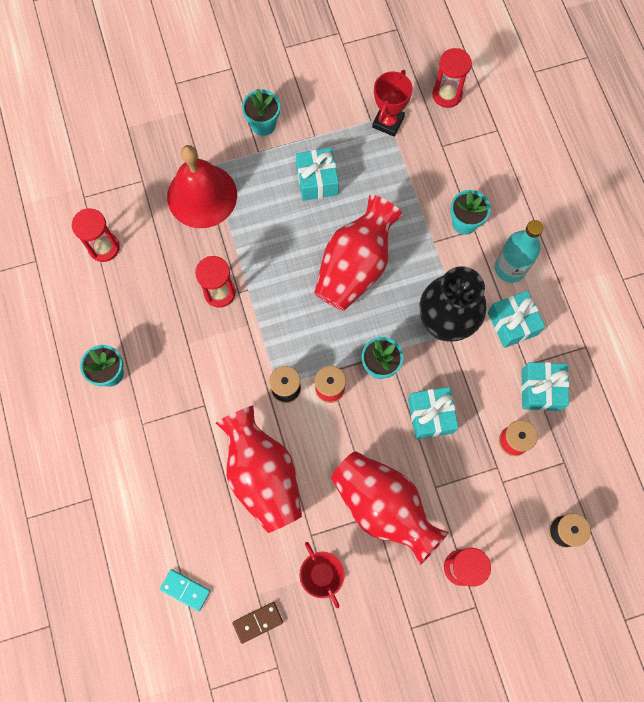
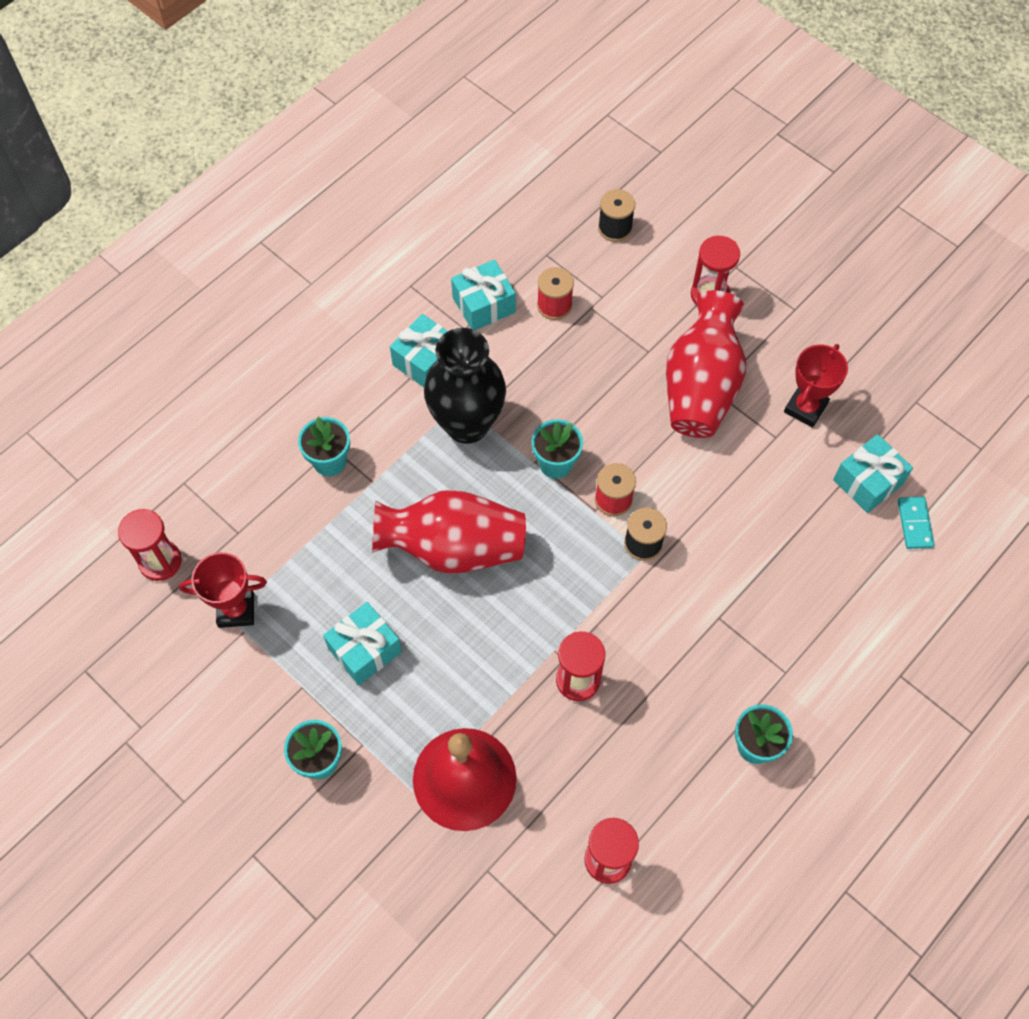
camera: 120 degrees left, 10 degrees down
red vase [216,405,302,533] -> none
brown domino [232,602,283,644] -> none
turquoise gift [408,387,459,439] -> turquoise gift moved to [833,434,913,513]
turquoise bottle [495,220,543,283] -> none

